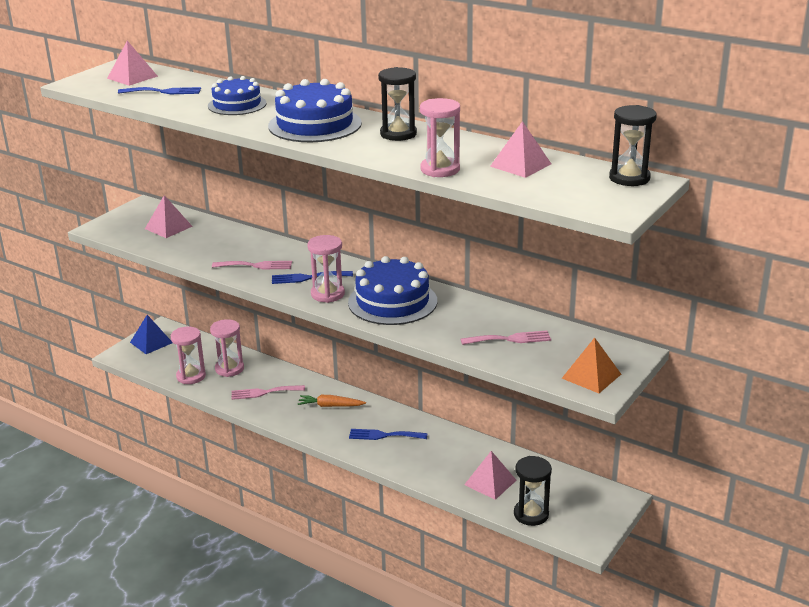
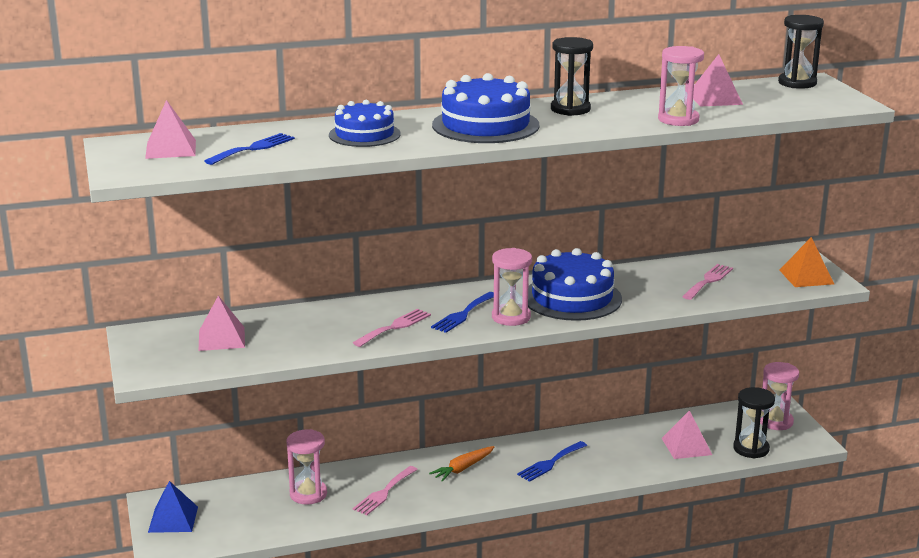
camera: 50 degrees left, 5 degrees down
pink hourglass [171,327,206,384] -> pink hourglass moved to [760,362,799,430]

